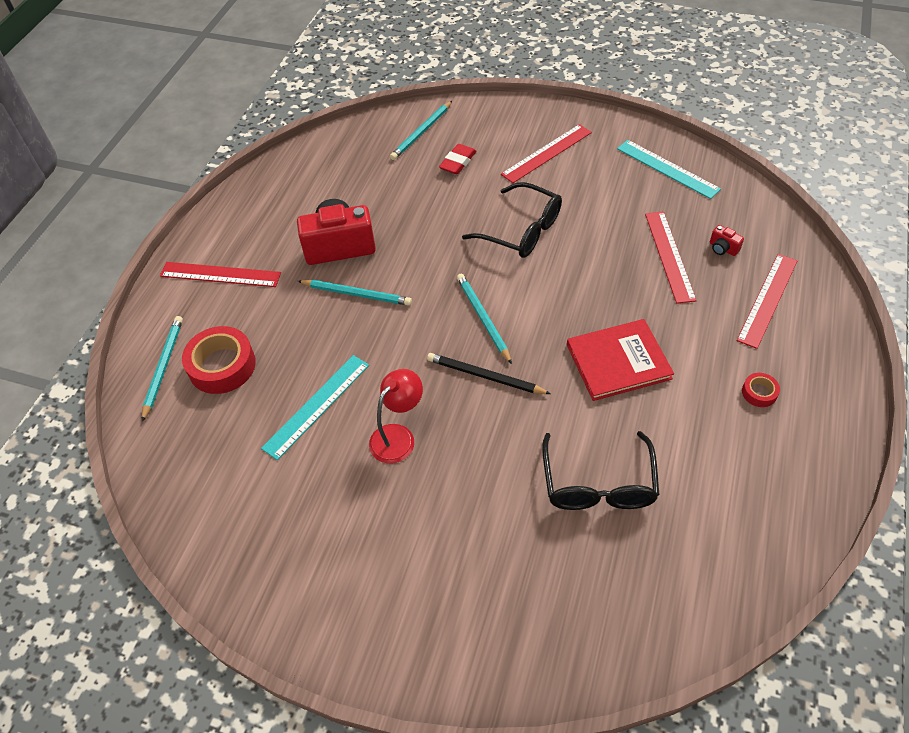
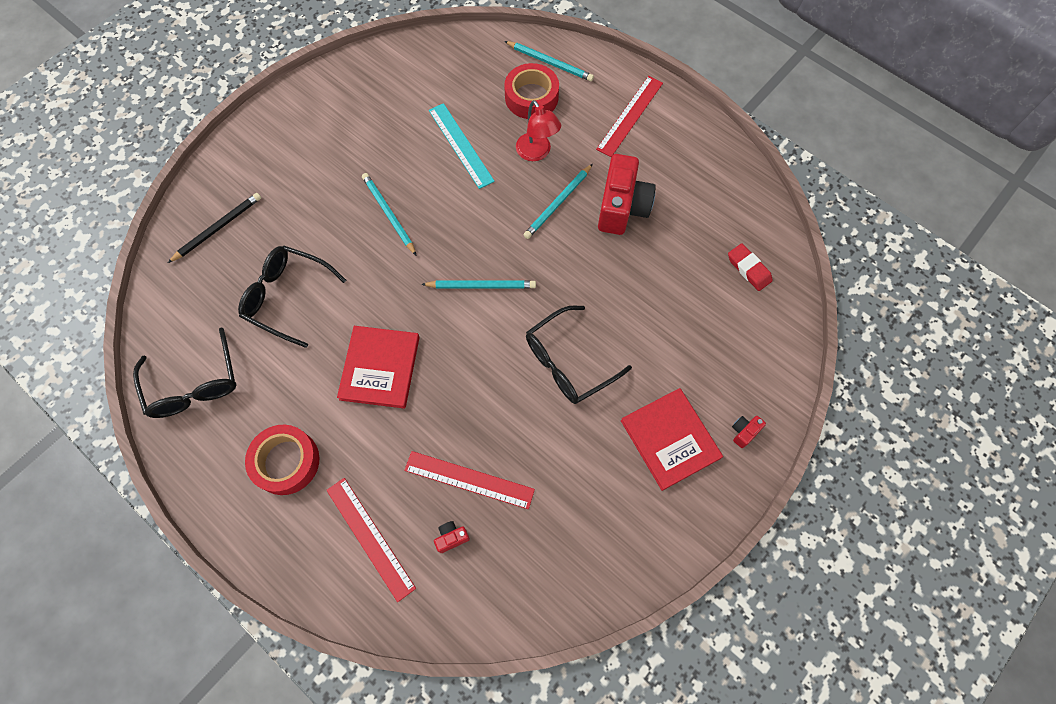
camera: 110 degrees right, 15 degrees up
red lamp [369,369,423,464] -> red lamp moved to [516,100,561,161]
turquoise pencil [390,101,452,160] -> turquoise pencil moved to [362,173,417,256]
black pencil [427,353,551,394] -> black pencil moved to [168,193,261,263]
red eraser [439,144,476,174] -> red eraser moved to [728,243,773,291]
red ruler [501,124,592,183] -> red book [621,388,723,491]
turquoise ruler [617,140,721,199] -> none
red tape [742,373,780,407] -> red tape [245,425,319,495], size x2.08
none -> black glasses [133,327,237,418]
none -> red camera [732,416,766,448]

